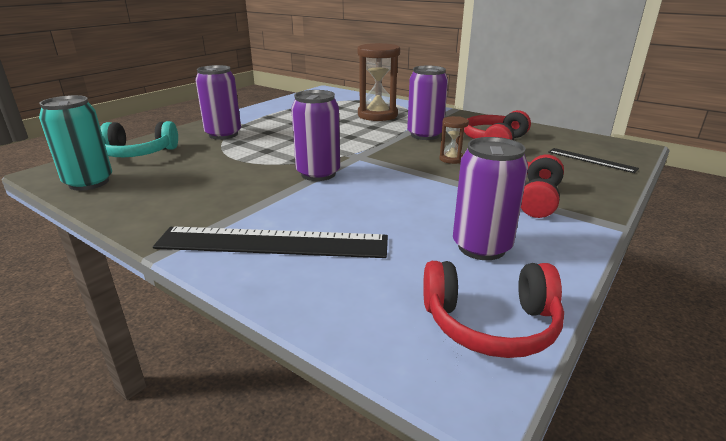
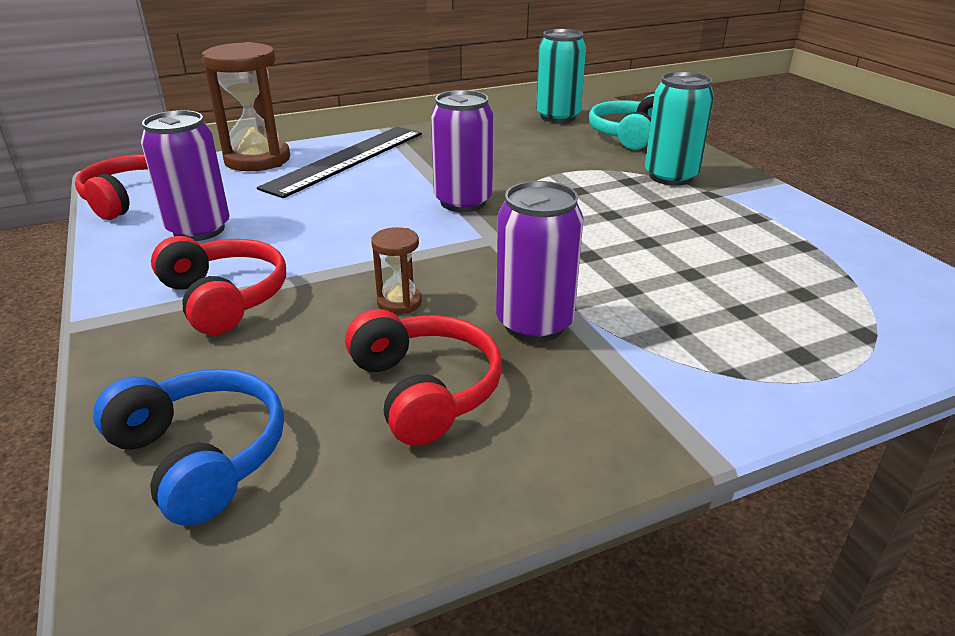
camera: 120 degrees right, 5 degrees up
purple can [195,65,241,140] -> turquoise can [645,72,714,186]
brown hourglass [357,43,400,121] -> brown hourglass moved to [202,42,290,171]
black ruler [549,148,639,173] -> blue headphones [93,369,284,526]

